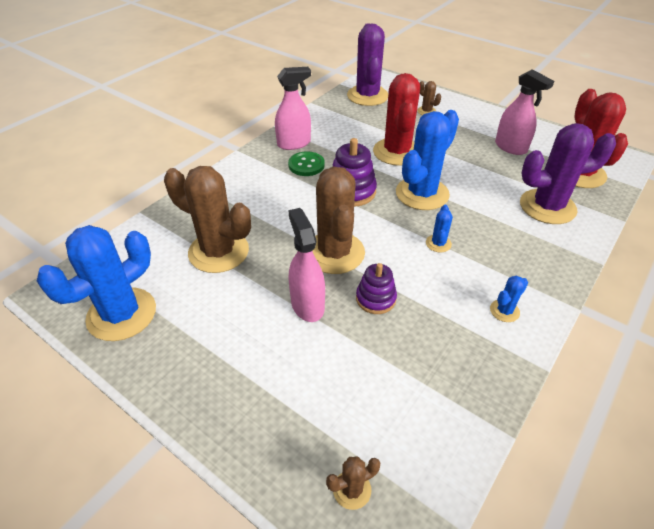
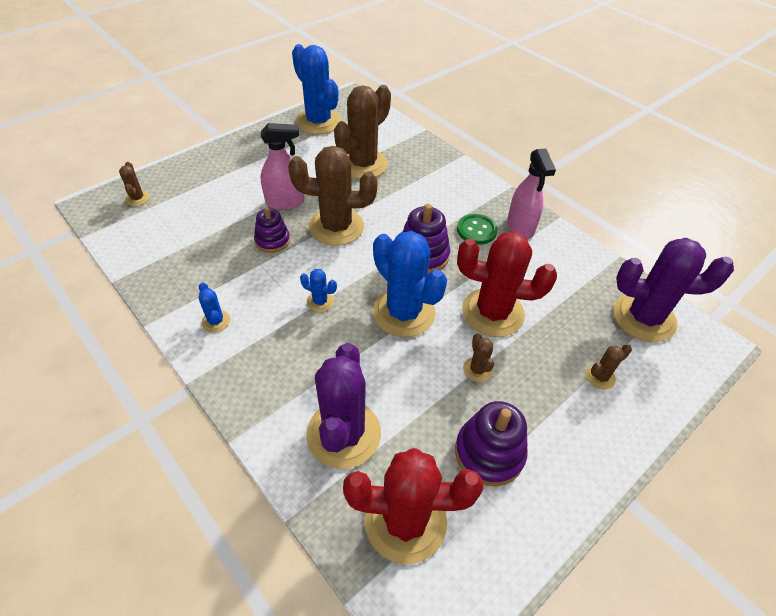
camera: 100 degrees right, 5 degrees up
pink spray bottle [495,69,554,155] -> purple stacking toy [455,401,528,487]
none -> brown cactus [463,333,494,382]

